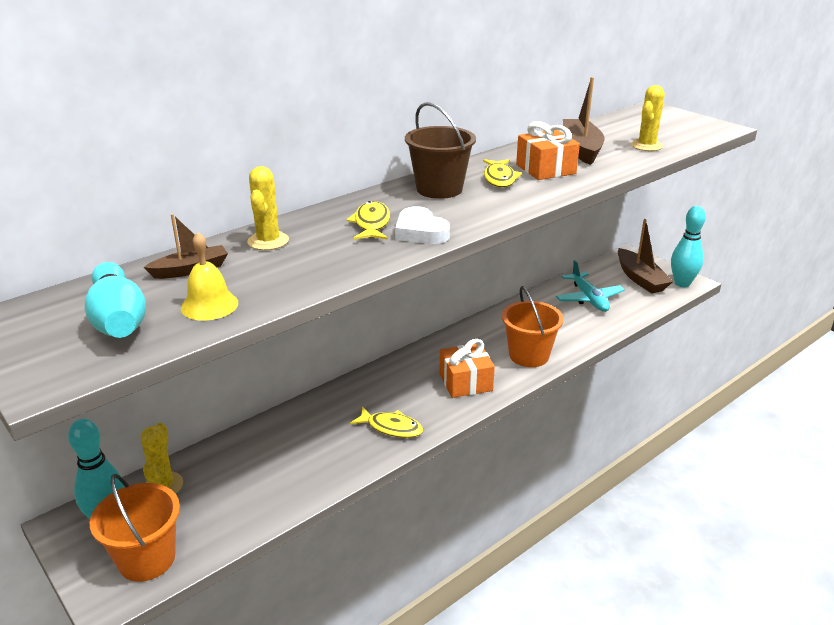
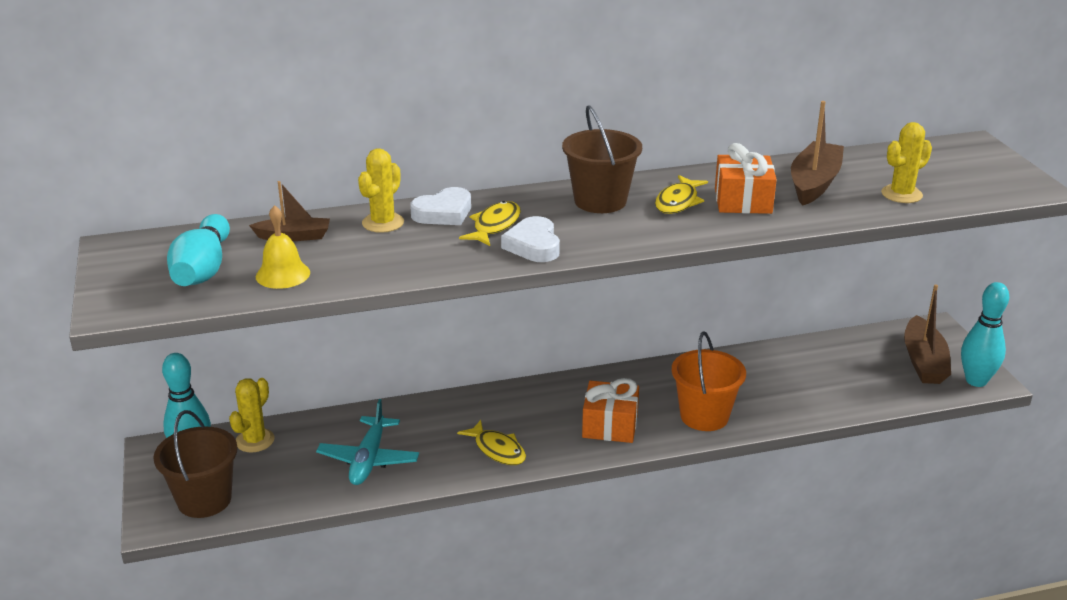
camera: 25 degrees right, 0 degrees up
orange bucket [90,474,180,582] -> brown bucket [153,410,238,518]
turquoise plane [556,260,625,312] -> turquoise plane moved to [316,399,419,485]
none -> white heart [410,187,471,225]

